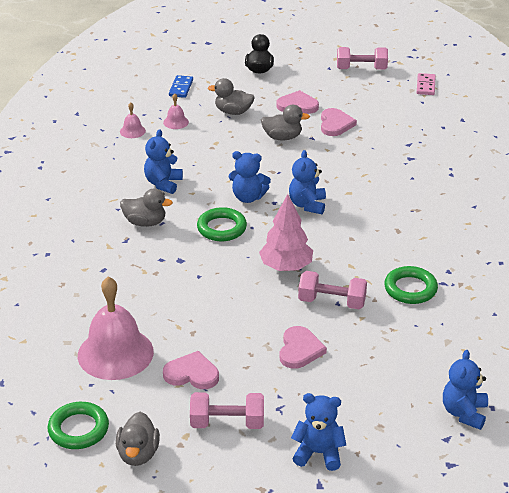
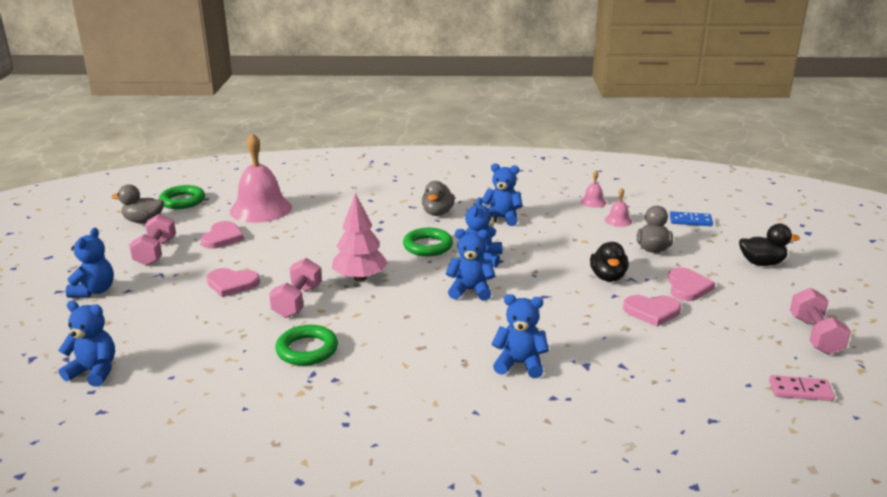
camera: 90 degrees right, 10 degrees down
grey duck [261,105,310,141] -> black duck [590,242,629,282]
none -> blue teddy bear [492,294,549,378]

